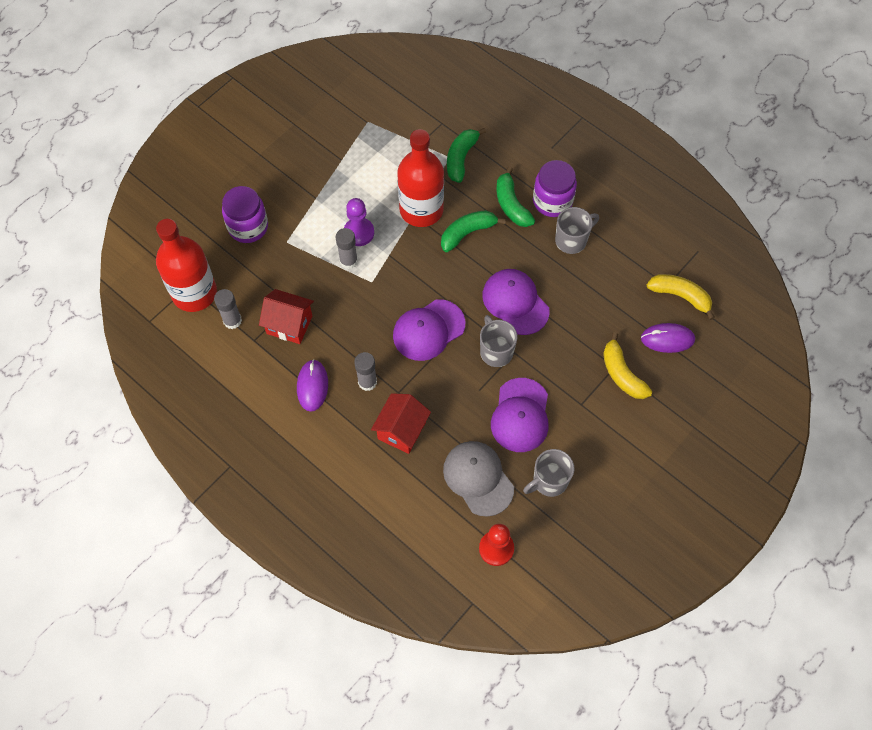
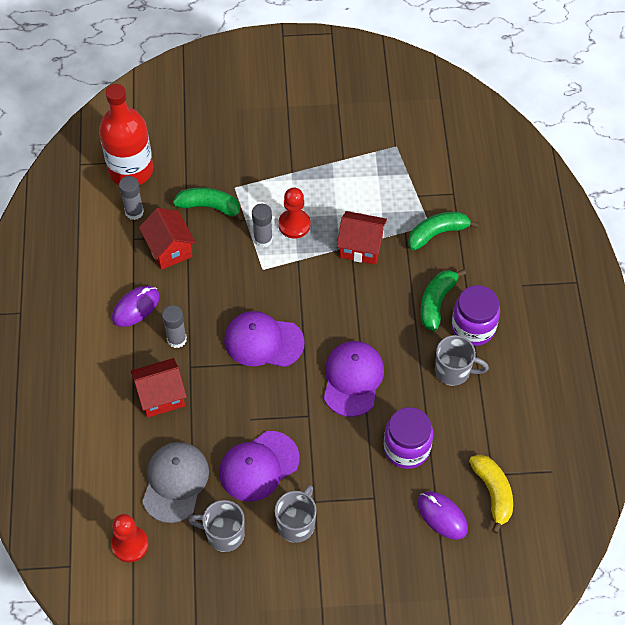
camera: 45 degrees right, 5 degrees down
purple jar [222,186,268,243] -> purple jar moved to [384,407,433,469]
purple pawn [344,198,374,246] -> red pawn [278,188,311,238]
red bottle [397,129,444,227] -> red house [337,211,387,265]
green banana [441,210,506,252] -> green banana moved to [173,188,245,222]
grey mug [480,315,517,367] -> grey mug moved to [275,485,317,543]
yellow banana [603,332,652,399] -> none

